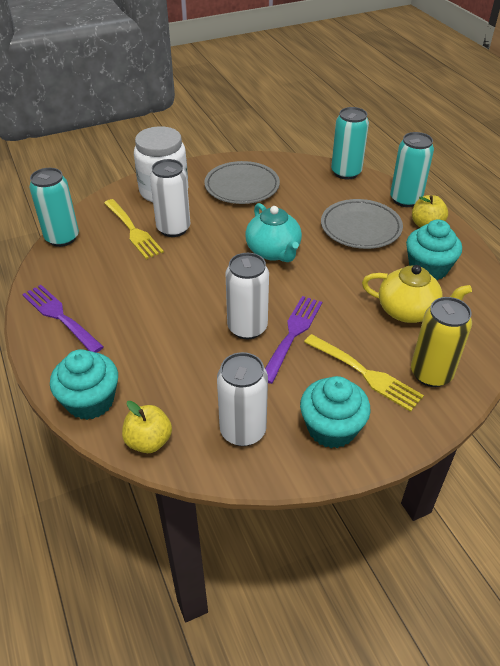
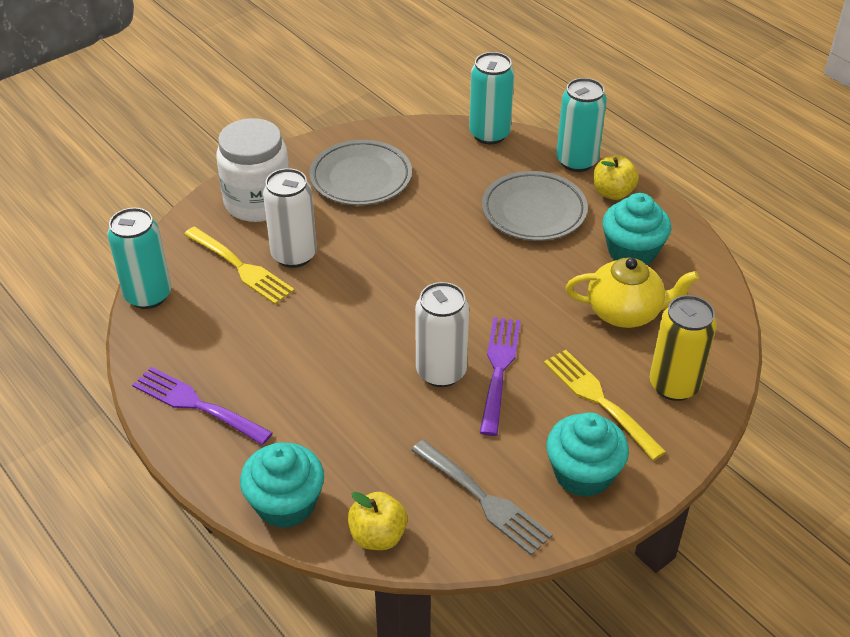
camera: 15 degrees left, 0 degrees up
white can [217,352,268,446] -> grey fork [411,440,553,555]
turquoise teapot [245,203,302,262] -> none
yellow fork [304,334,424,412] -> yellow fork turned 150 degrees counterclockwise [544,350,666,461]

